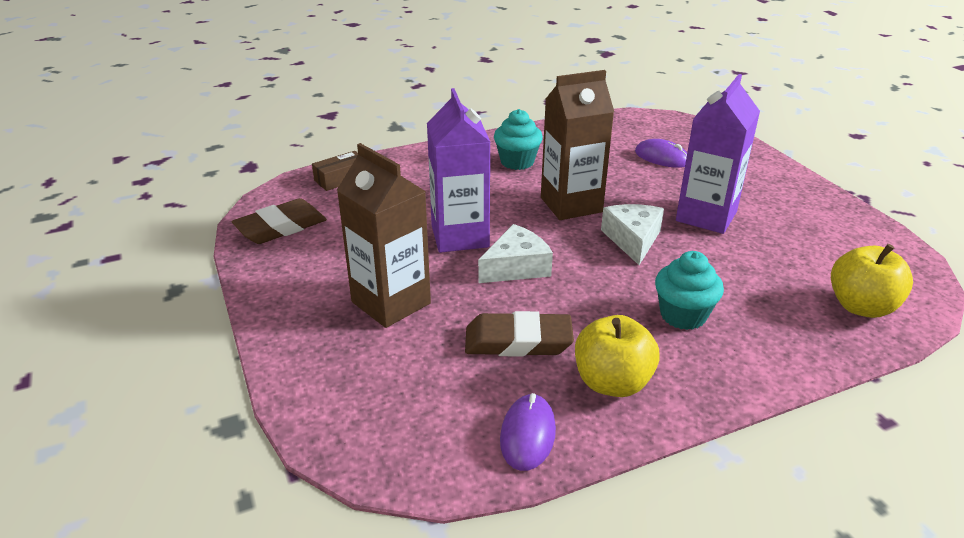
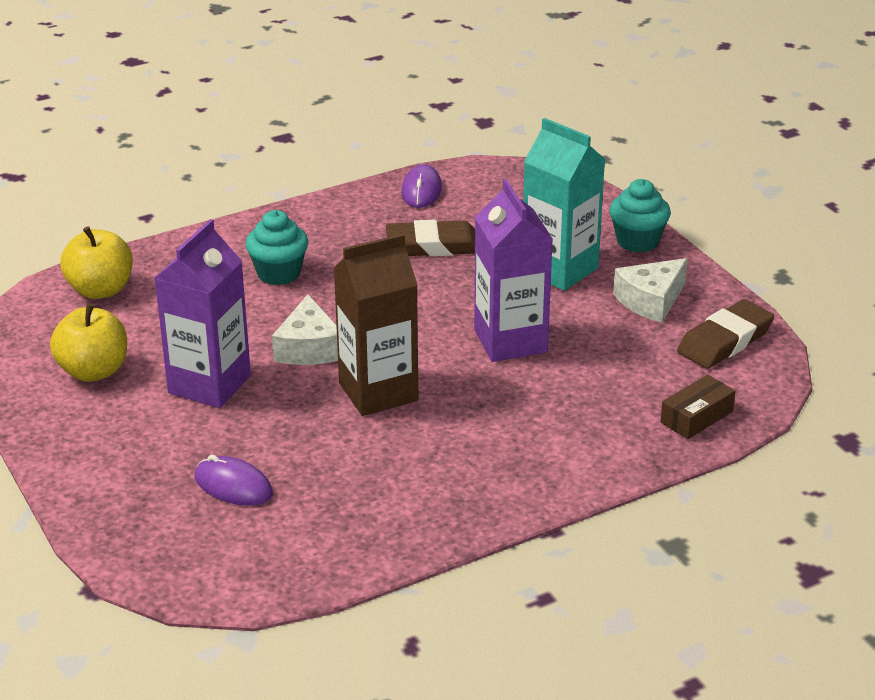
camera: 175 degrees right, 0 degrees up
brown carton [337,143,431,328] -> turquoise carton [523,118,605,291]
white cheese [478,224,553,283] -> white cheese moved to [613,258,688,323]
turquoise cupcake [494,109,543,170] -> turquoise cupcake moved to [609,179,671,252]
yellow apple [575,315,660,397] -> yellow apple moved to [50,303,127,382]

